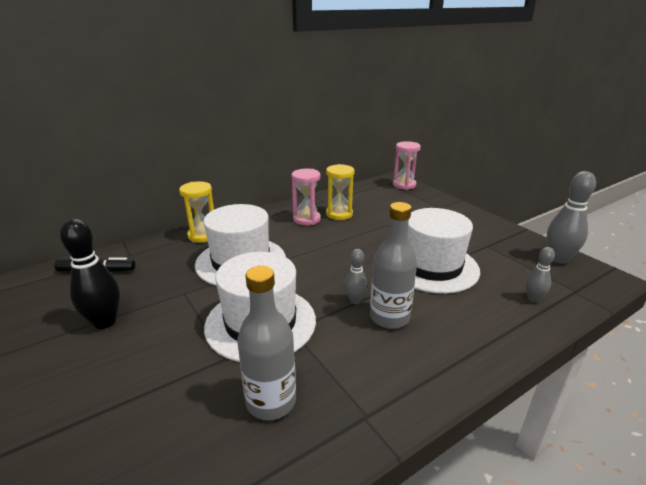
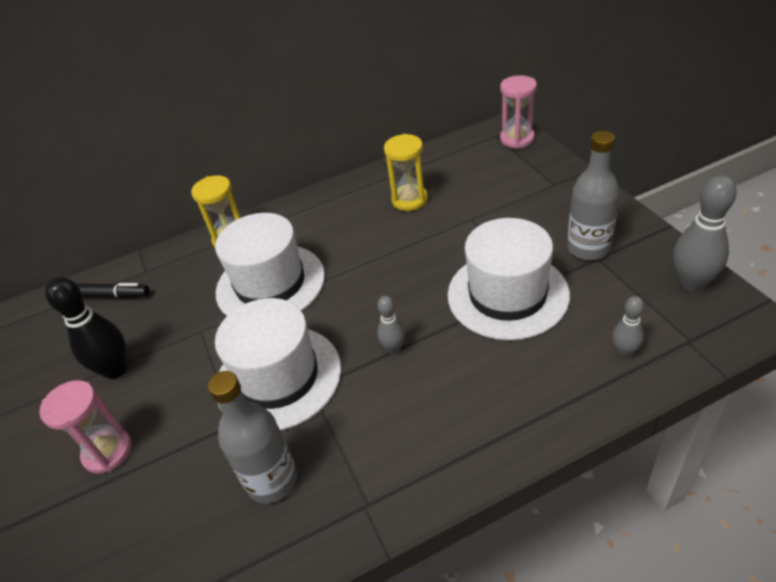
camera: 15 degrees right, 15 degrees up
pink hourglass [292,169,321,226] -> pink hourglass moved to [39,380,132,474]
grey bottle [370,202,417,329] -> grey bottle moved to [567,131,620,260]

